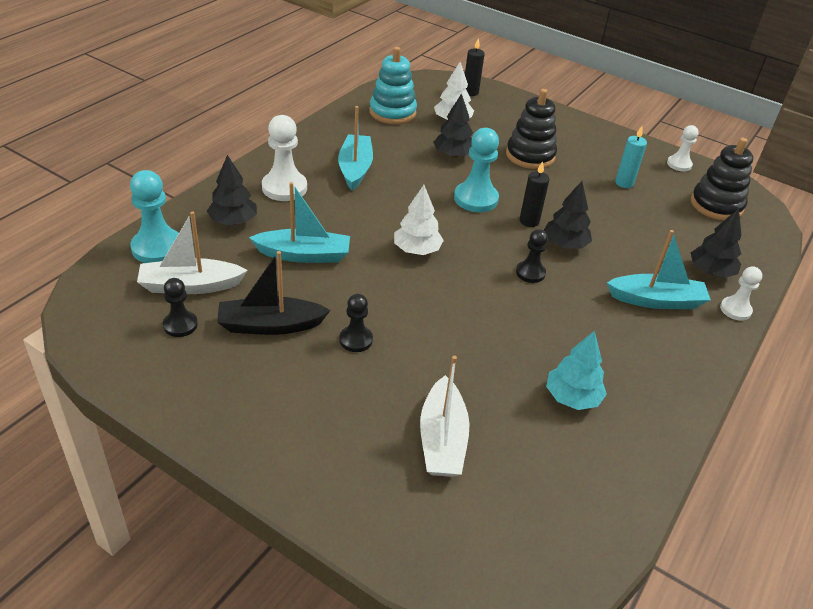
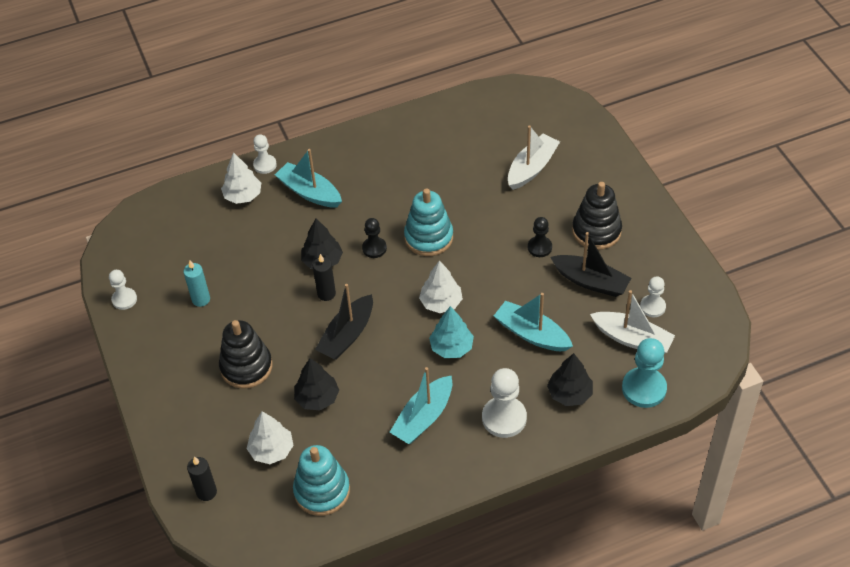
camera: 140 degrees left, 10 degrees up
black pawn [163,278,198,337] -> white pawn [640,277,666,317]
turquoise pawn [454,128,499,212] -> black boat [315,284,373,360]
turquoise tree [546,331,607,410] -> turquoise tree moved to [429,306,474,358]
black stacking toy [691,138,753,220] -> black stacking toy moved to [572,182,622,250]
black tree [691,209,741,278] -> white tree [221,152,261,204]
none -> turquoise stacking toy [404,188,453,256]

